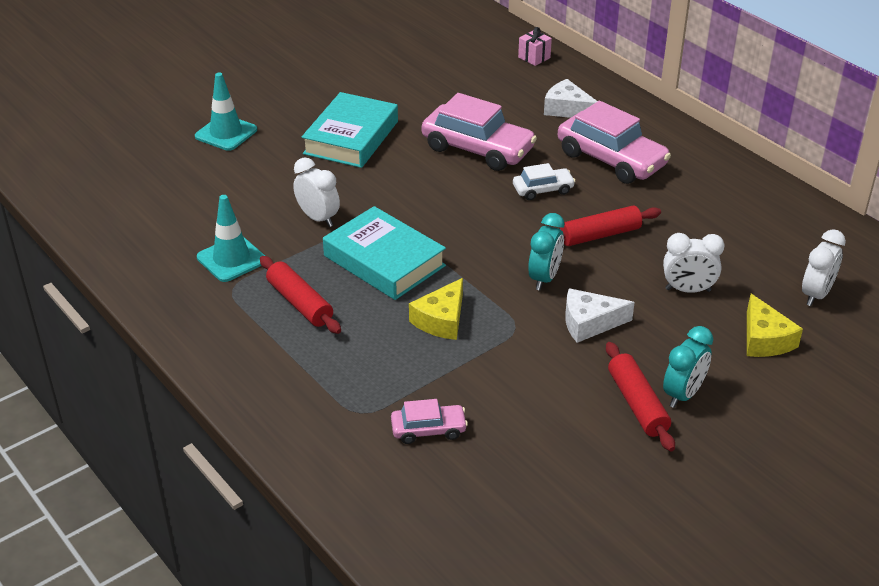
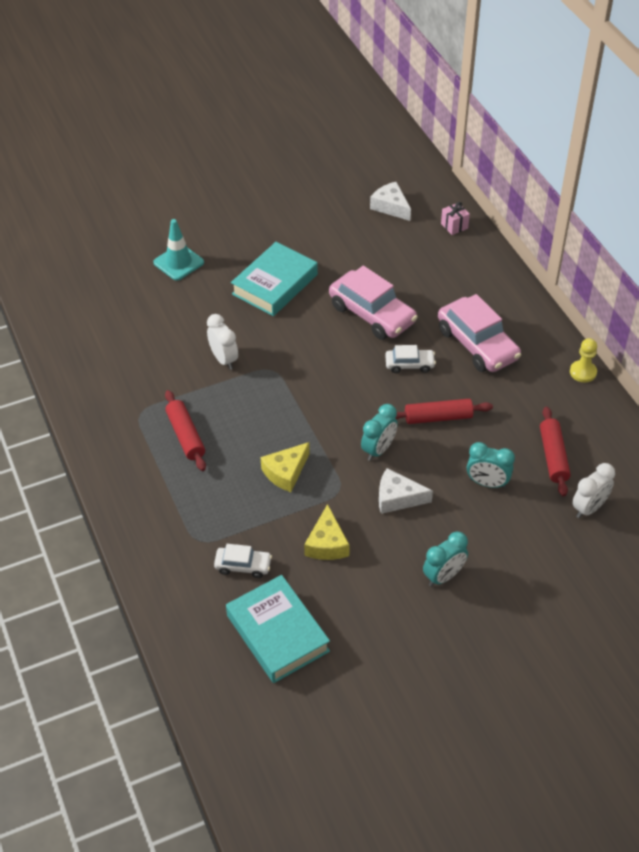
camera: 15 degrees right, 10 degrees up
turquoise traffic cone [197,195,265,282] -> none
turquoise book [323,206,446,300] -> turquoise book moved to [226,575,330,683]
pink car [391,399,468,444] -> white car [214,544,272,578]
white cheese [544,79,597,118] -> white cheese moved to [370,182,411,221]
red rolling pin [606,342,675,452] -> red rolling pin moved to [540,407,571,496]
white clock [663,233,725,293] -> turquoise clock [467,442,515,488]
yellow cheese [747,294,803,357] -> yellow cheese moved to [304,504,350,560]
none -> yellow pawn [570,338,597,382]

